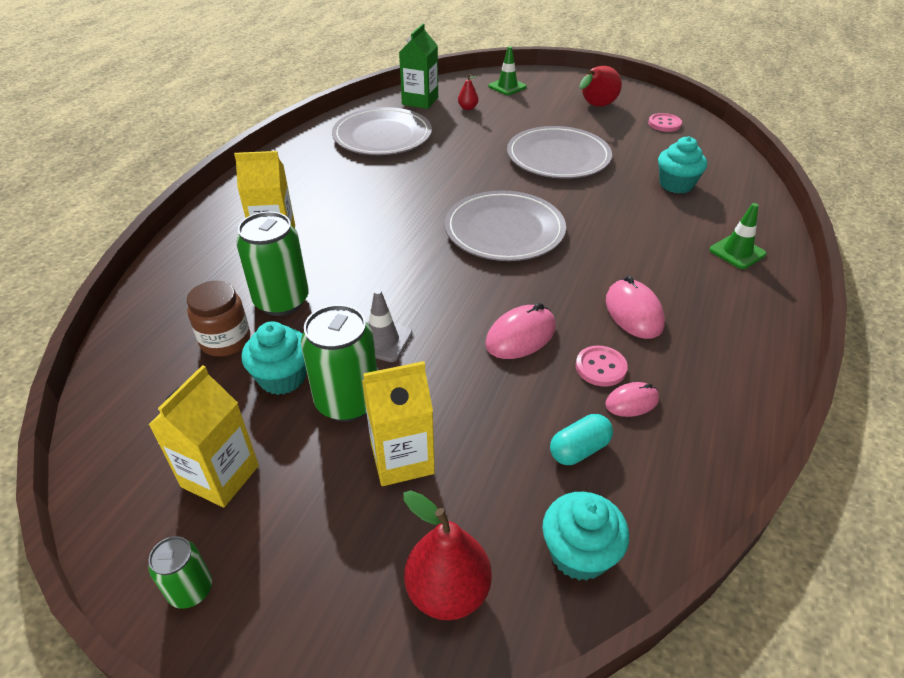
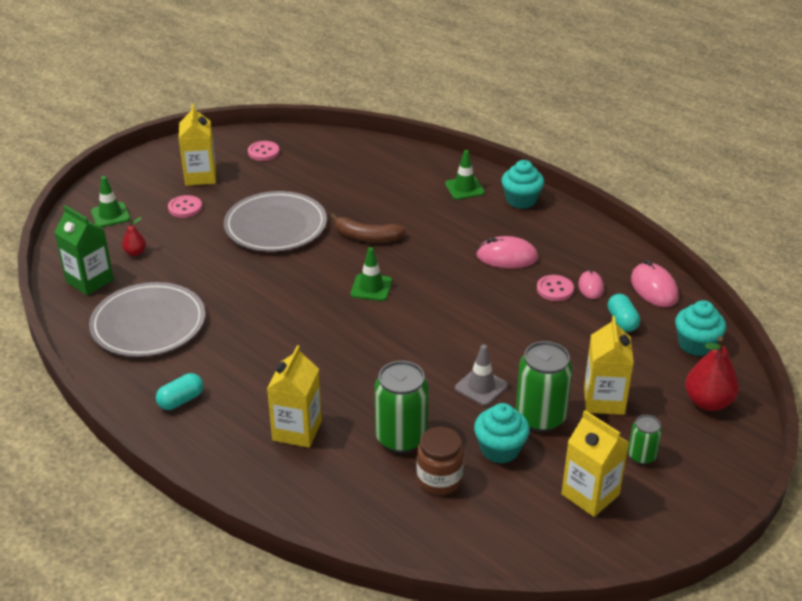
camera: 70 degrees left, 5 degrees down
green can [148,536,212,609] -> green can moved to [628,415,662,465]
grey plate [445,190,566,261] -> green traffic cone [351,247,392,301]
pink mouse [485,303,556,359] -> pink mouse moved to [631,260,679,307]
red pear [579,66,622,107] -> yellow carton [179,104,216,186]
turquoise cupcake [658,136,707,194] -> turquoise cupcake moved to [501,160,544,209]
none -> turquoise capsule [156,373,204,410]
none -> pink button [168,195,202,218]
none -> brown banana [330,213,406,242]

